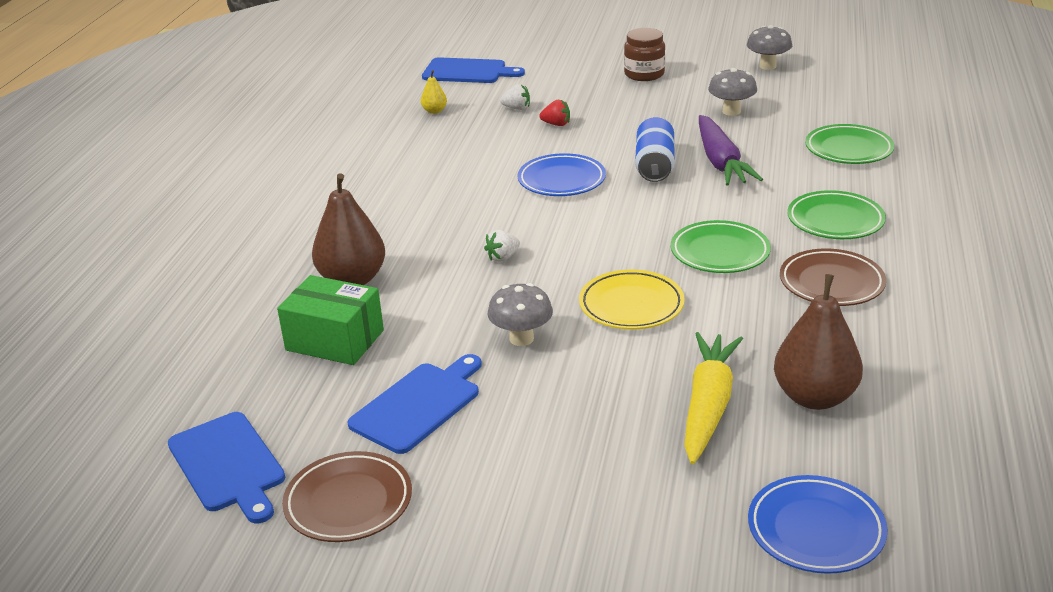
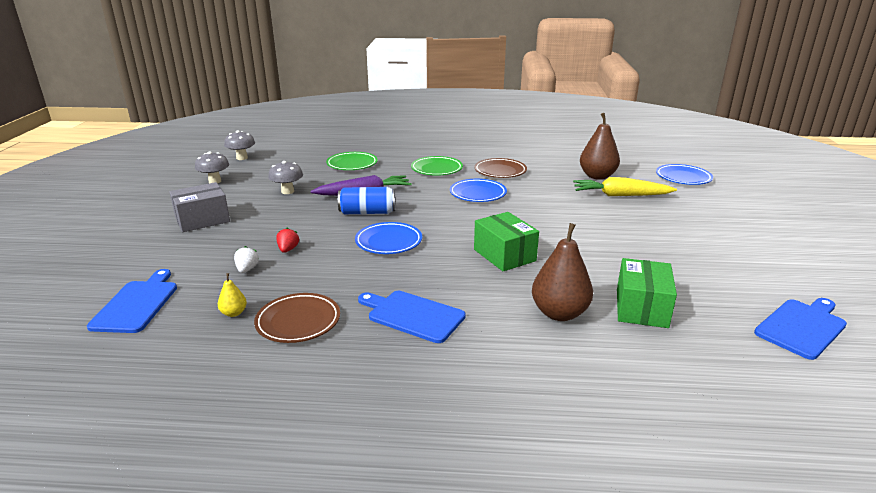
camera: 100 degrees left, 5 degrees down
brown plate [282,451,412,542] -> brown plate moved to [254,293,340,343]
blue cutting board [348,354,482,454] -> blue cutting board moved to [358,291,466,343]
white strawberry [484,230,520,262] -> green box [474,212,539,271]
grey mushroom [488,283,553,346] -> grey mushroom moved to [224,130,255,160]
yellow plate [579,270,685,329] -> none
brown jar [624,28,665,81] -> grey box [169,182,230,232]
green plate [671,220,771,273] -> blue plate [450,179,507,202]

